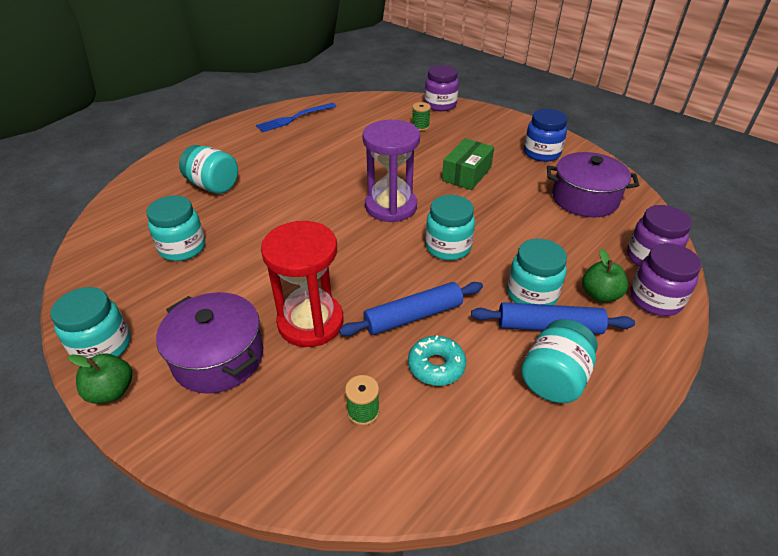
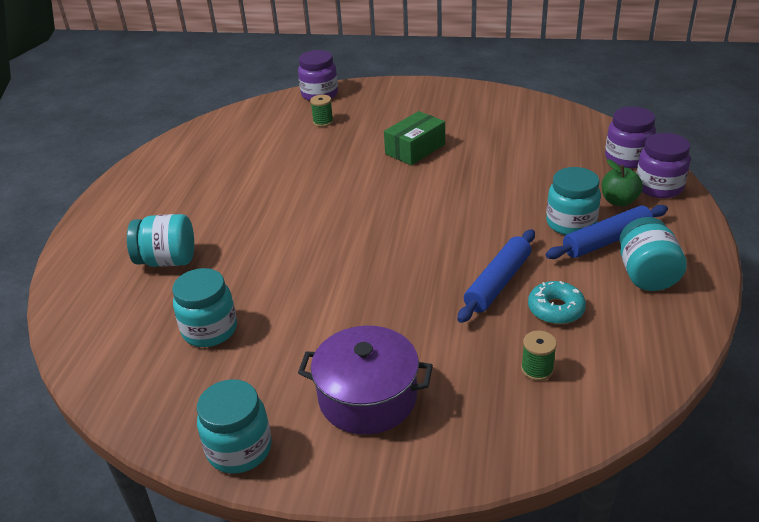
camera: 30 degrees left, 5 degrees down
green apple [68,354,132,404] -> none
blue fork [256,103,336,132] -> none
red hourglass [261,221,343,347] -> none
purple hourglass [362,120,420,222] -> none
turquoise jar [425,195,475,260] -> none
green box [442,138,494,190] -> green box turned 45 degrees clockwise [384,111,445,165]
blue jar [524,109,568,162] -> none
purple pot [547,152,639,217] -> none

